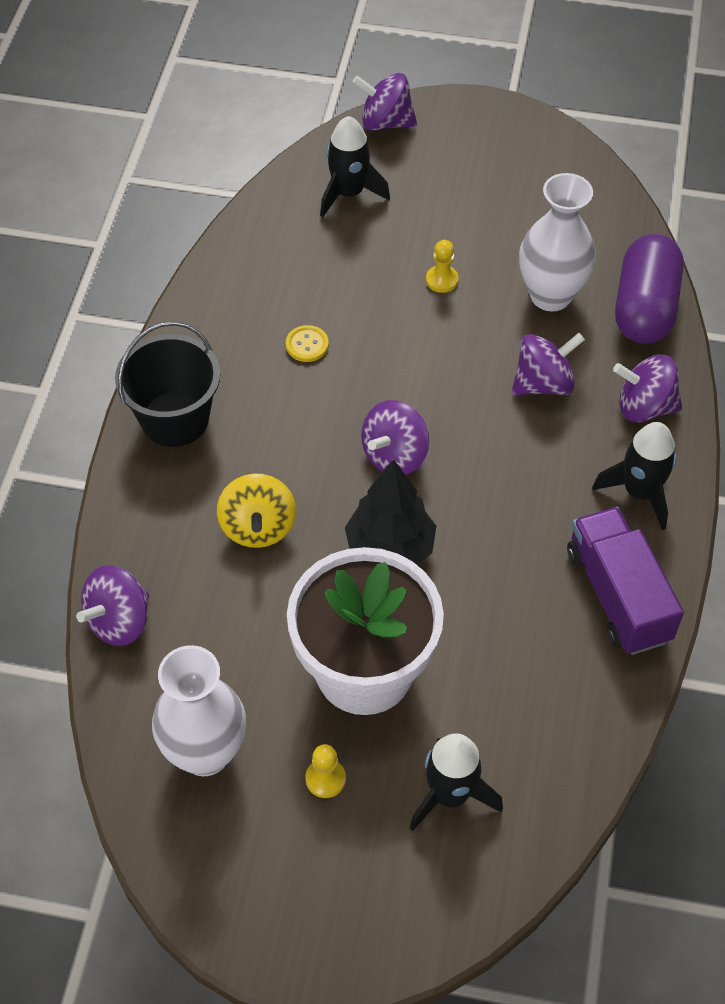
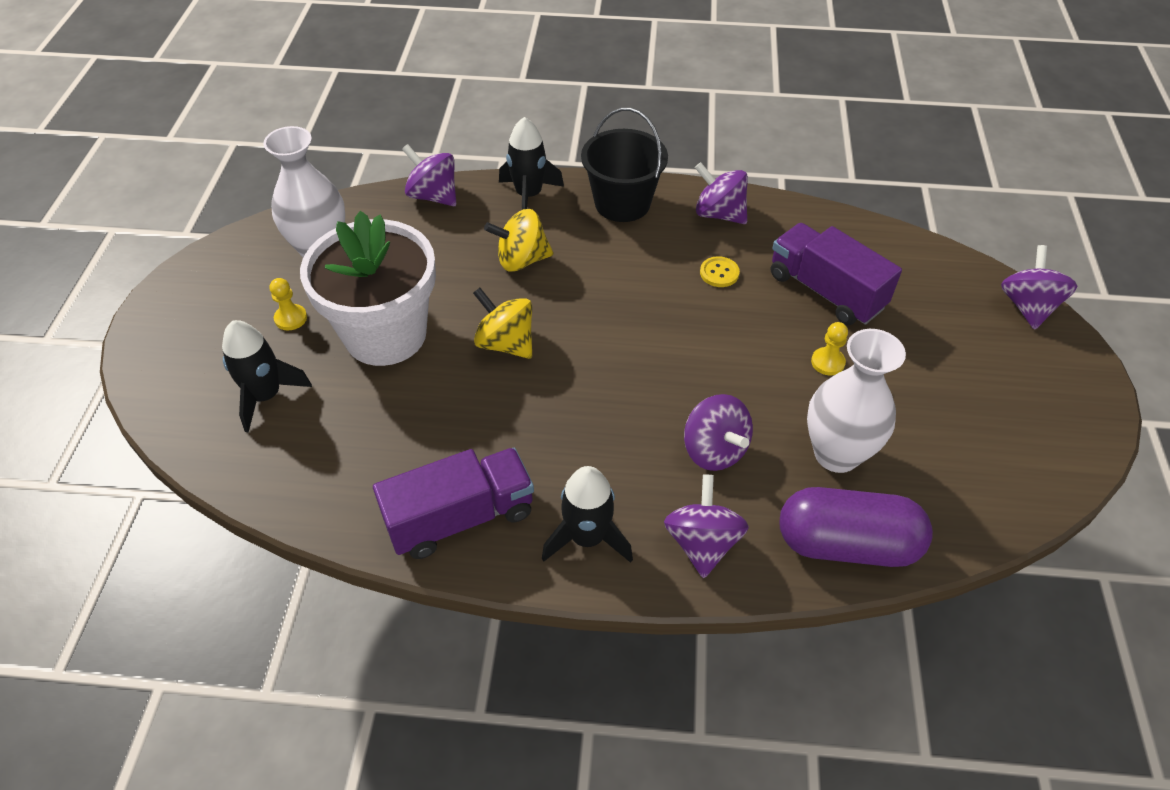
camera: 85 degrees right, 5 degrees down
black rocket [320,116,390,217] -> black rocket moved to [499,117,564,210]
black tree [345,459,436,565] -> yellow spinning top [473,288,532,359]
purple spinning top [361,400,429,475] -> purple spinning top moved to [695,162,748,224]
none -> purple truck [771,223,902,325]

